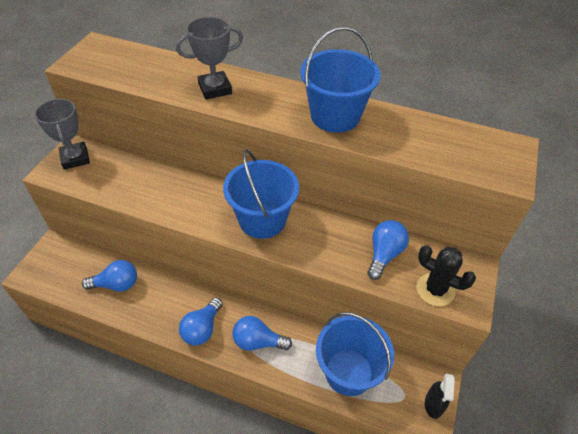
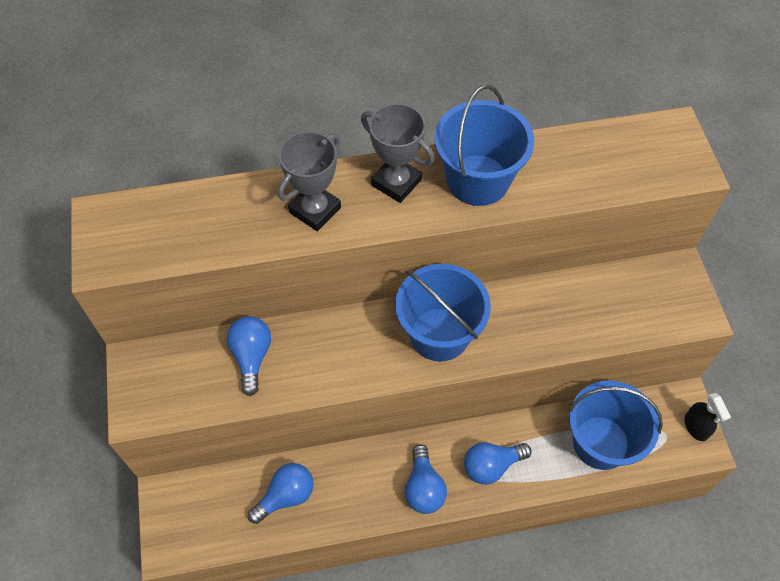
camera: 30 degrees left, 10 degrees up
grey trophy [35,99,90,170] -> grey trophy moved to [361,103,435,203]
blue light bulb [367,220,409,280] -> blue light bulb moved to [227,316,271,396]
black cactus [417,245,476,306] -> none

